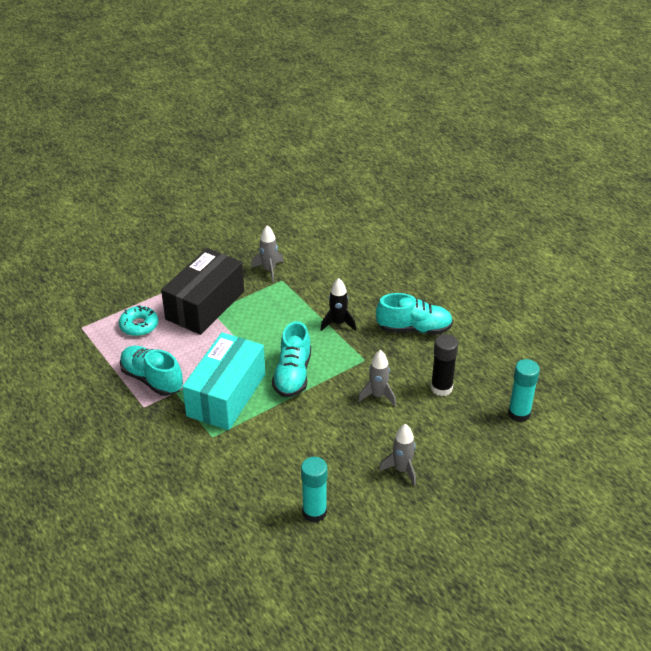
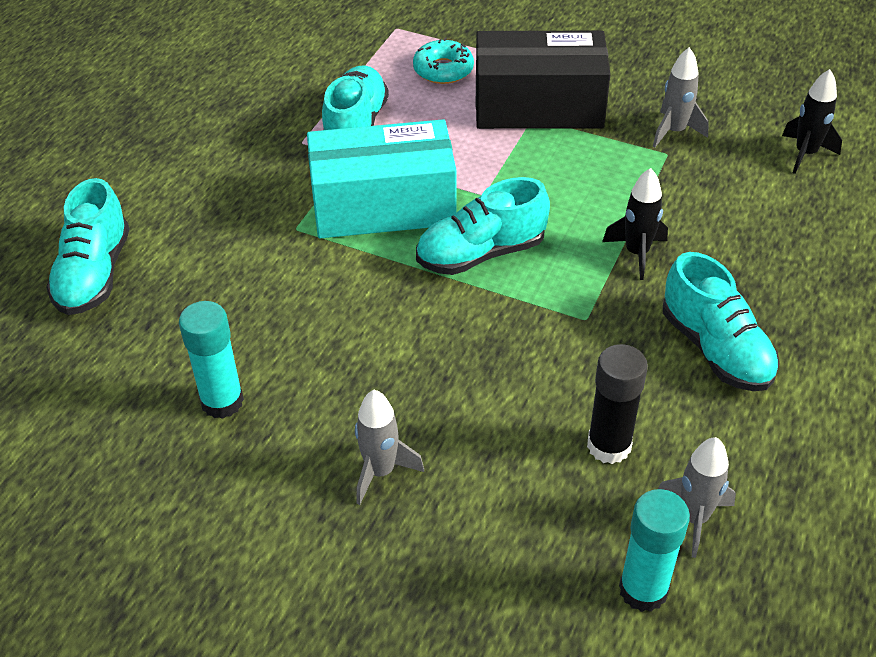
camera: 60 degrees right, 5 degrees up
grey rocket [358,350,396,406] -> grey rocket moved to [658,437,736,558]
none -> turquoise shoe [46,178,130,315]
none -> black rocket [782,69,842,174]

